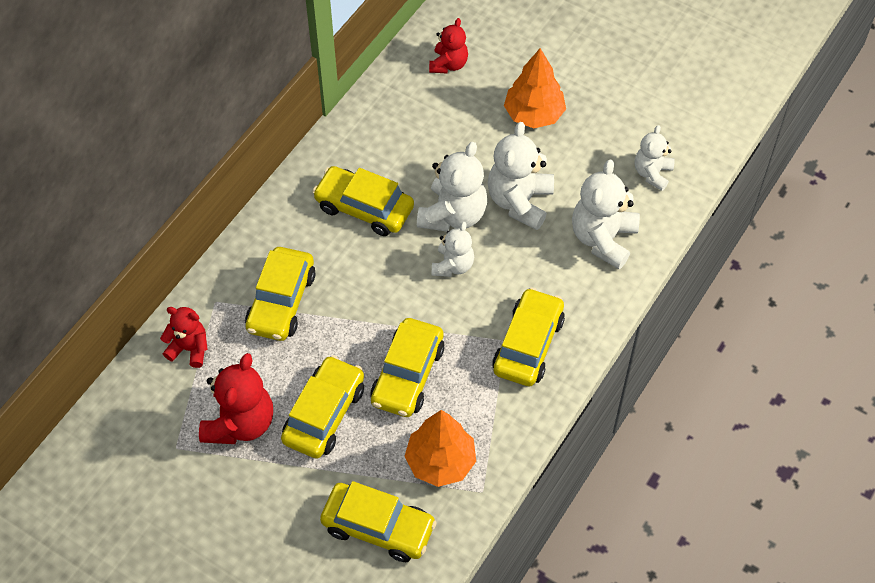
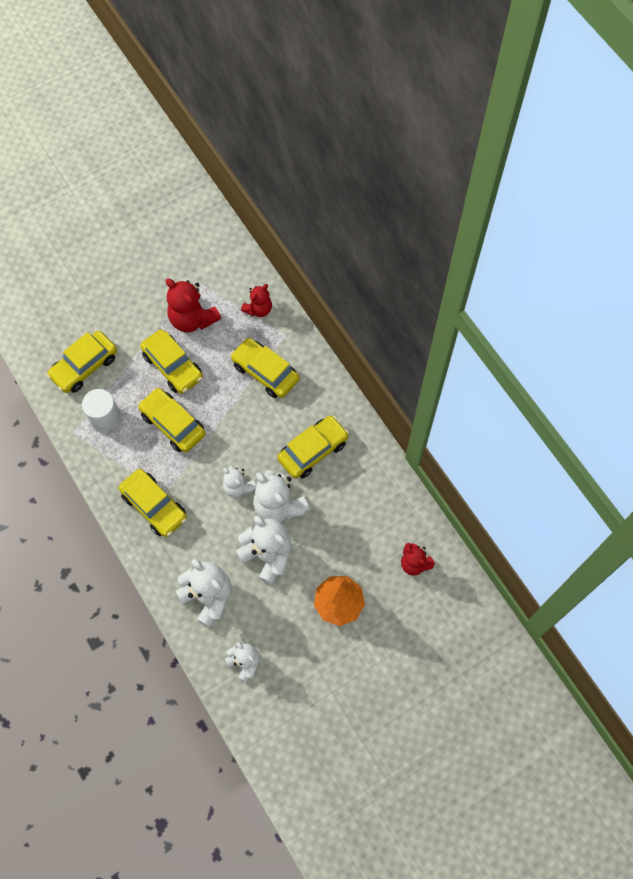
camera: 115 degrees right, 10 degrees up
orange tree [404,410,476,487] -> white cylinder [82,389,120,432]

